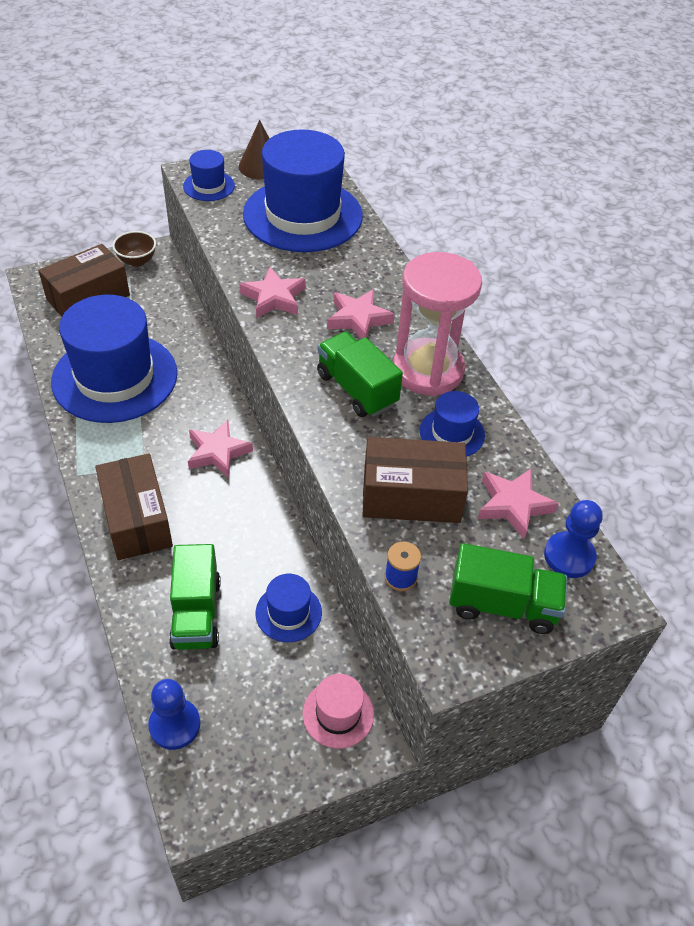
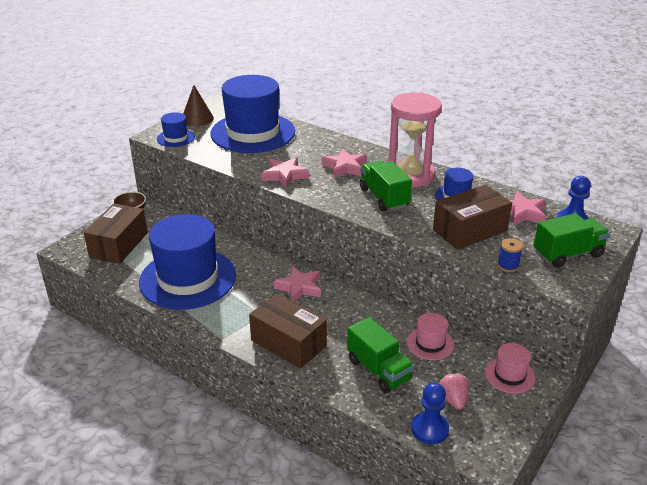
camera: 30 degrees left, 15 degrees down
blue hat [255,574,322,642] -> pink hat [407,313,454,360]
green truck [317,332,403,417] -> green truck turned 45 degrees clockwise [360,160,412,211]
none -> pink strawberry [439,372,469,410]

